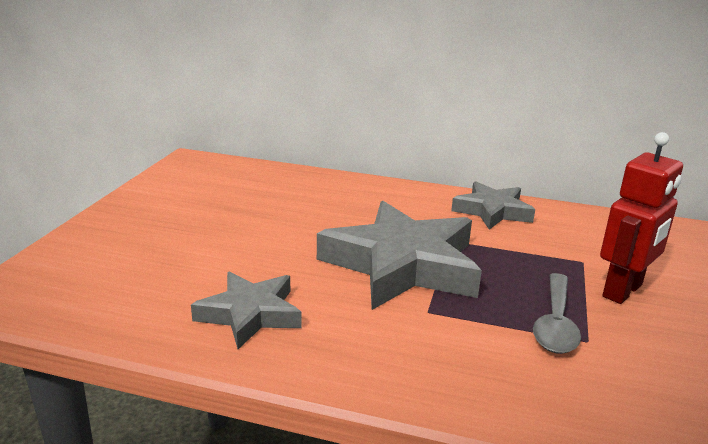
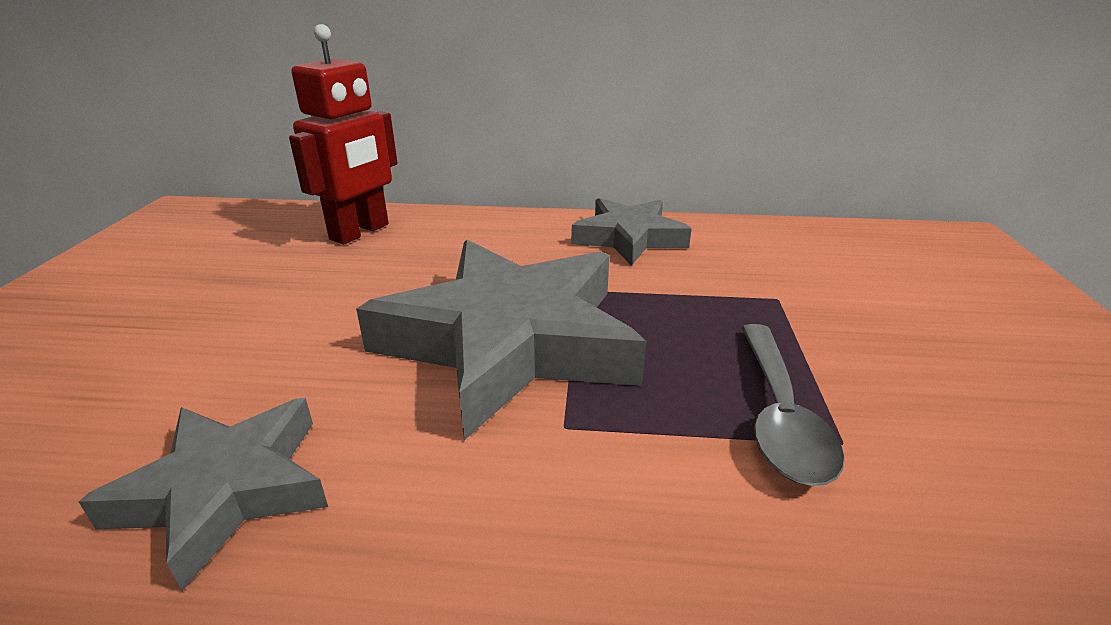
camera: 10 degrees left, 5 degrees up
red robot [600,132,683,304] -> red robot moved to [289,24,398,244]

